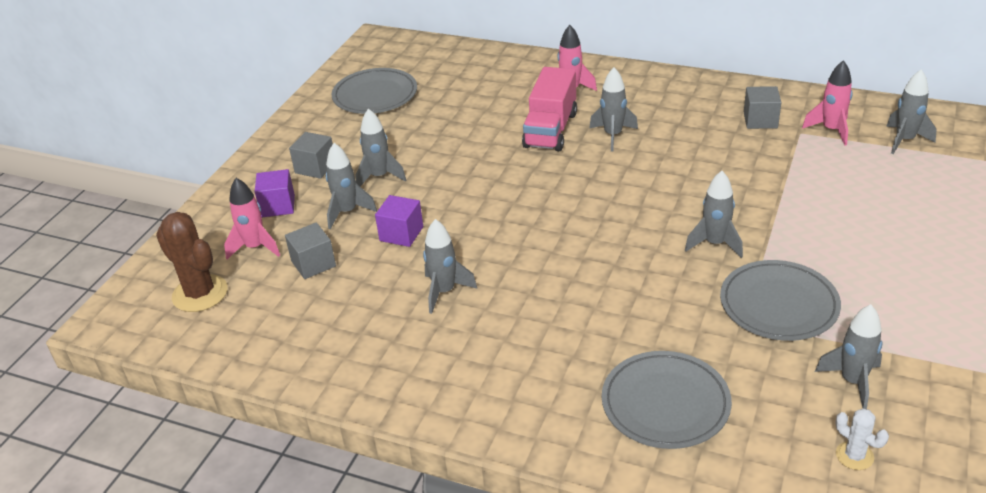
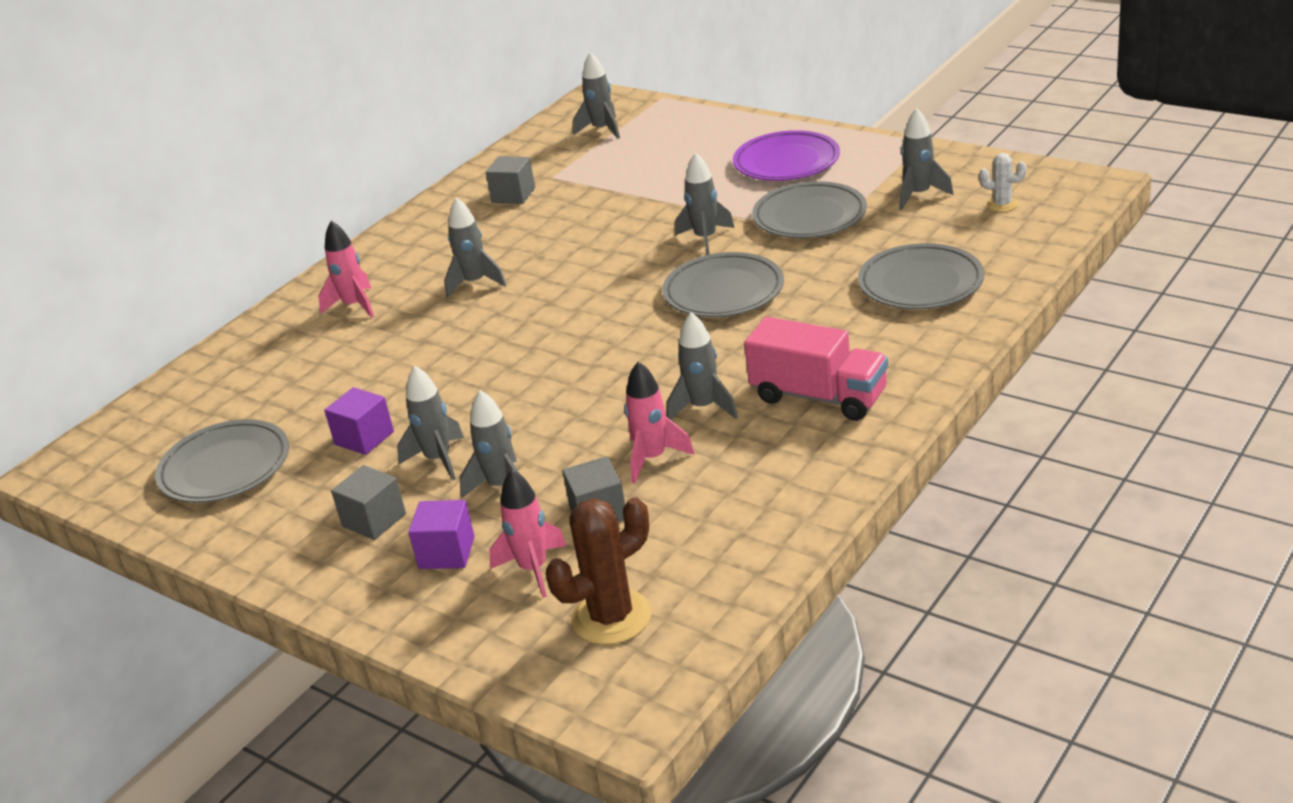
camera: 75 degrees left, 5 degrees down
purple cube [375,195,423,247] -> purple cube moved to [324,387,394,455]
pink truck [522,67,577,151] -> pink truck moved to [744,317,888,421]
pink rocket [802,60,853,145] -> pink rocket moved to [624,361,695,484]
white cactus [836,408,889,470] -> white cactus turned 45 degrees clockwise [979,153,1026,212]
none -> grey plate [662,252,784,317]
none -> purple plate [733,130,840,181]

